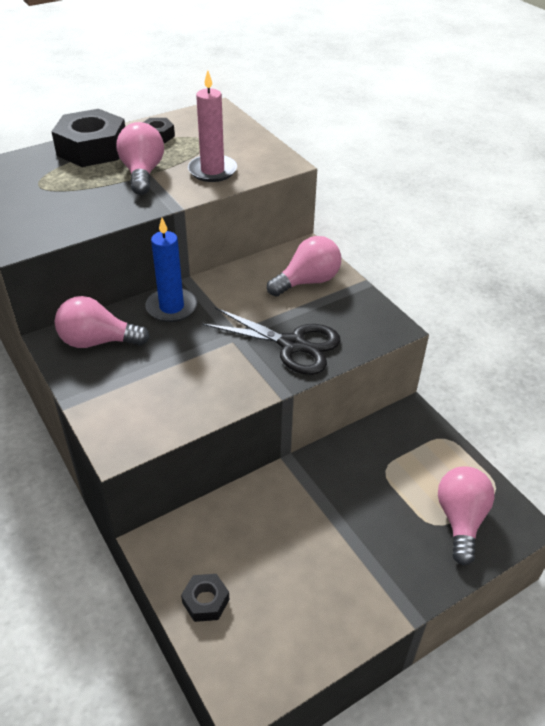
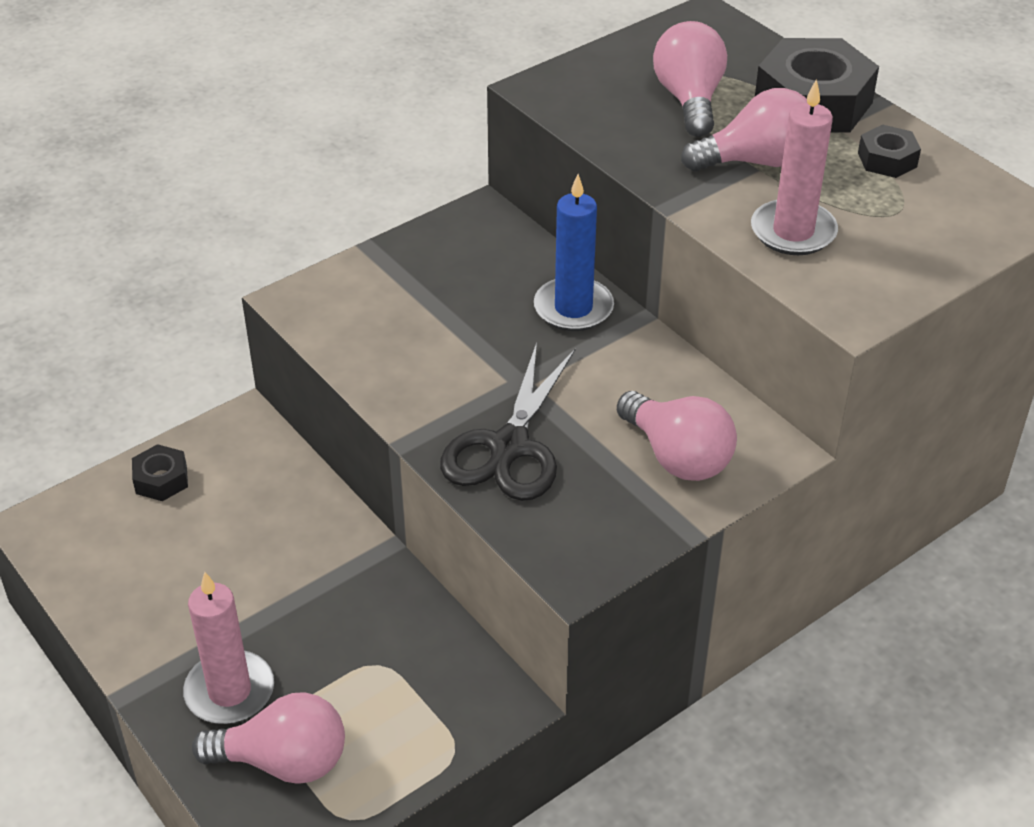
camera: 85 degrees right, 0 degrees up
pink light bulb [55,296,150,348] -> pink light bulb moved to [653,21,727,137]
none -> pink candle [183,572,274,724]

